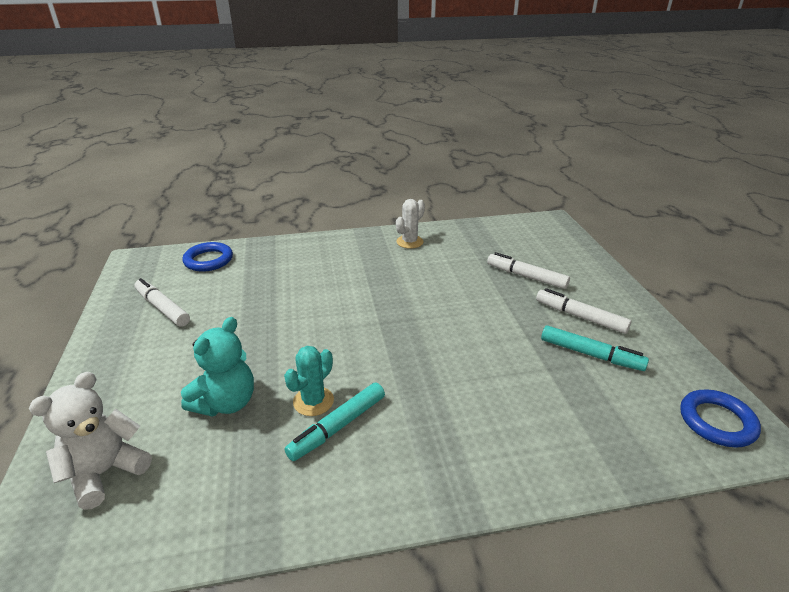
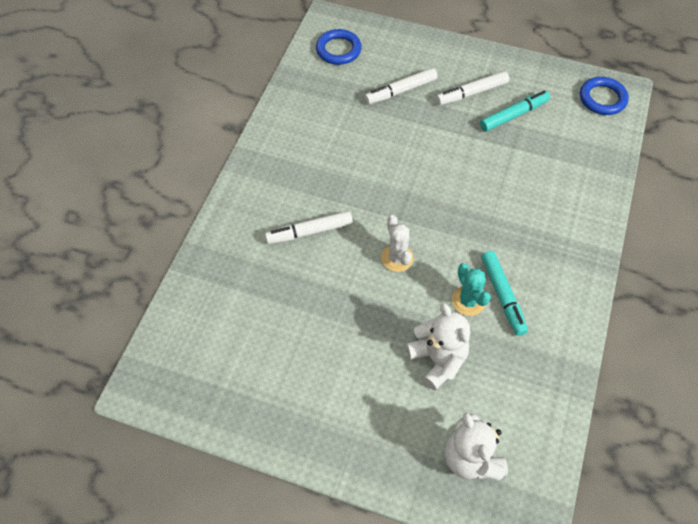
camera: 60 degrees left, 25 degrees up
white marker [134,278,190,327] -> white marker moved to [265,211,353,244]
turquoise teddy bear [181,317,254,417] -> white teddy bear [406,303,470,390]
blue ring [182,242,233,272] -> blue ring moved to [316,29,362,65]
white cactus [396,199,425,249] -> white cactus moved to [381,215,414,272]

